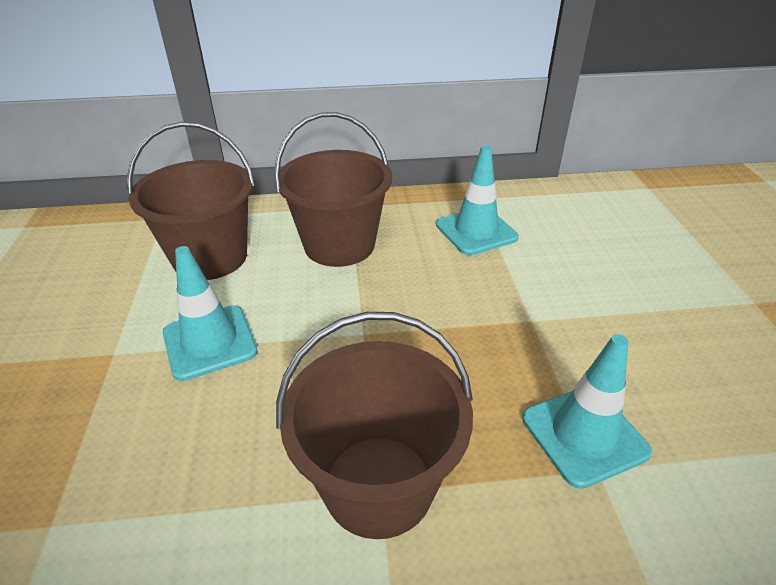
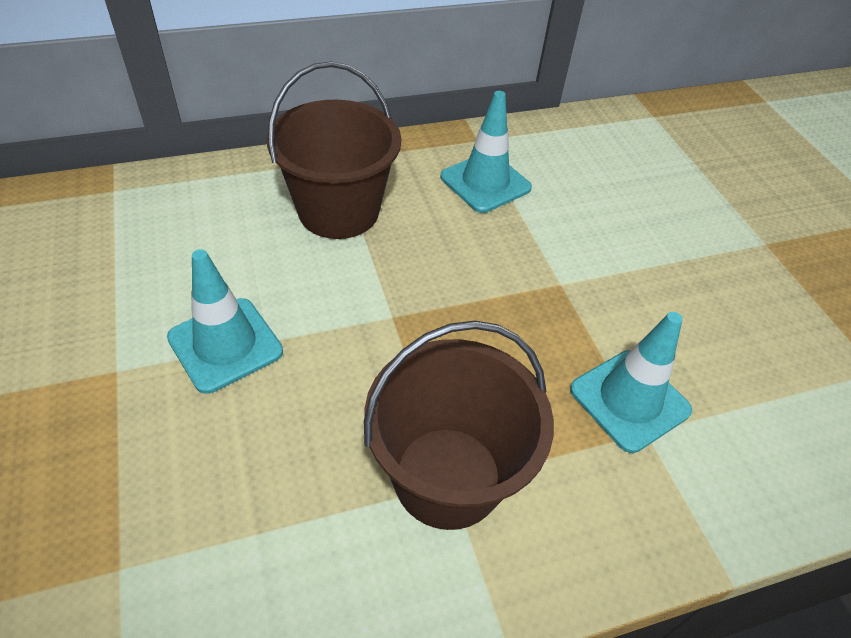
camera: 15 degrees left, 10 degrees up
brown bucket [127,122,255,280] -> none

